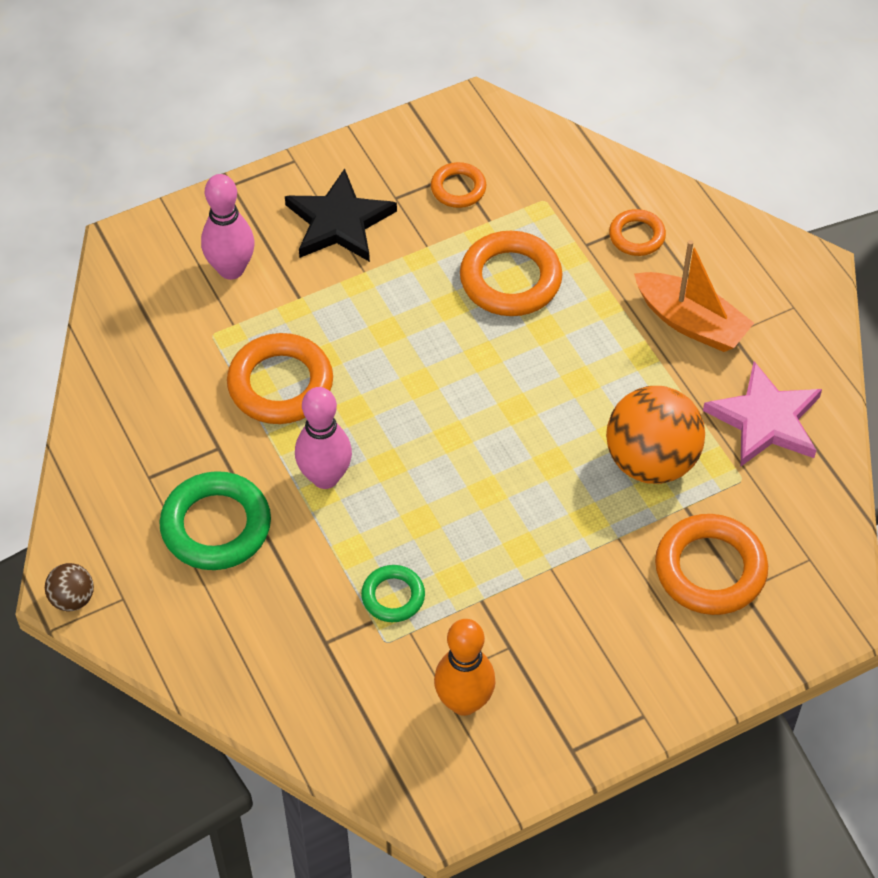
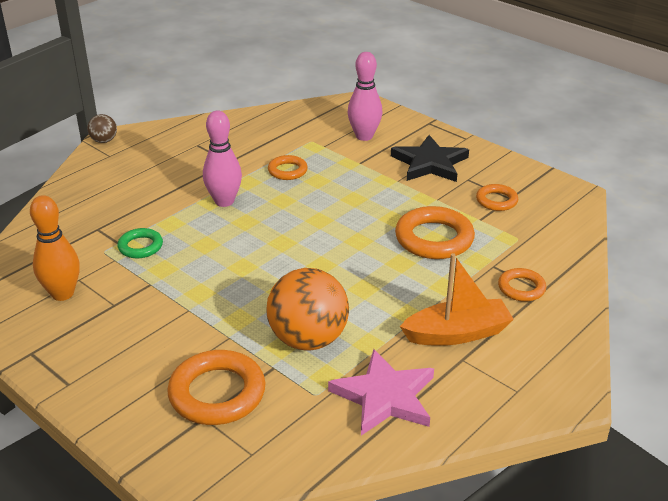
camera: 70 degrees right, 20 degrees down
green ring [159,471,271,570] -> none
orange ring [227,333,333,424] -> orange ring [268,155,308,180], size x0.56
orange boat [634,240,754,352] -> orange boat turned 120 degrees counterclockwise [400,253,514,346]

